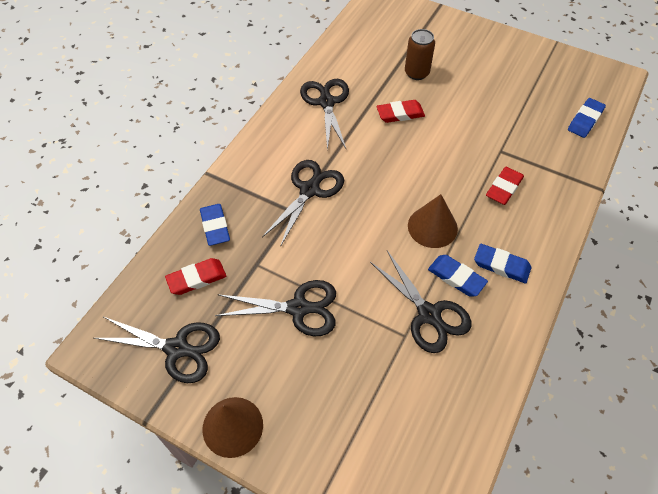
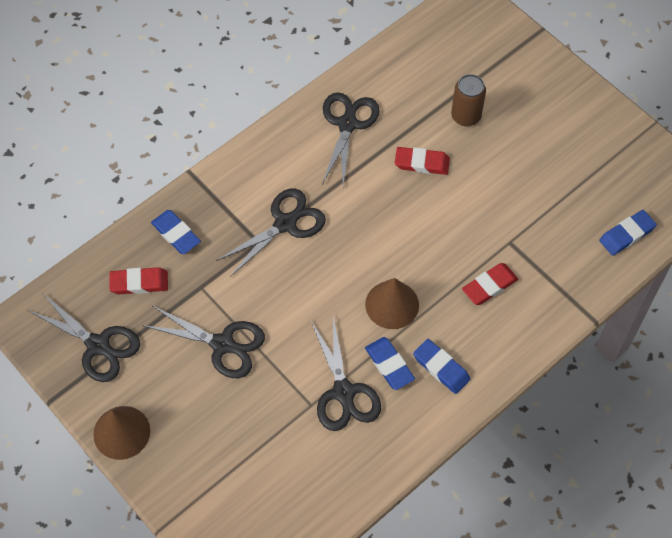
camera: 20 degrees right, 5 degrees up
blue eraser [200,204,230,246] -> blue eraser turned 45 degrees counterclockwise [151,210,201,254]

